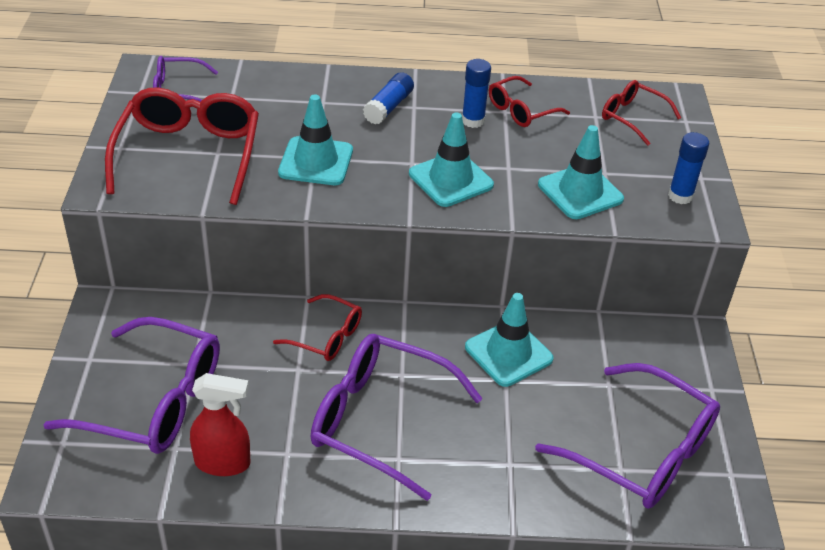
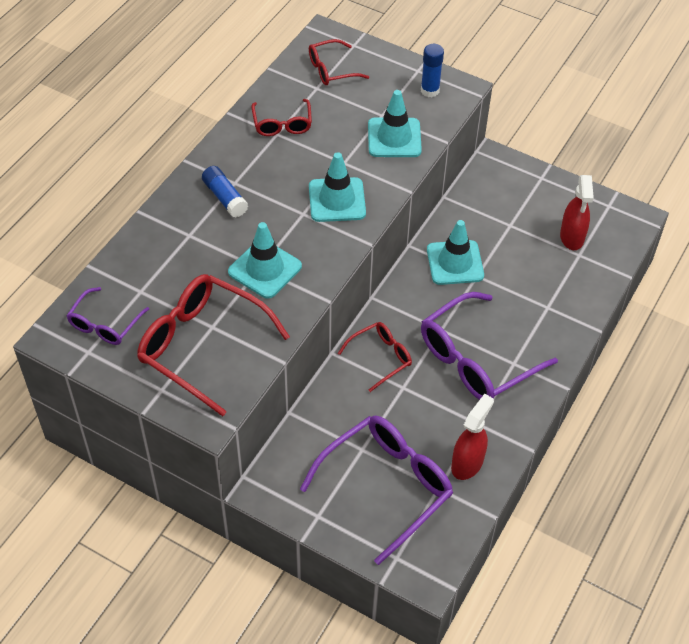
camera: 60 degrees left, 10 degrees up
blue glue stick [462,59,491,128] -> none
purple glasses [535,363,720,509] -> red spray bottle [560,175,594,250]

